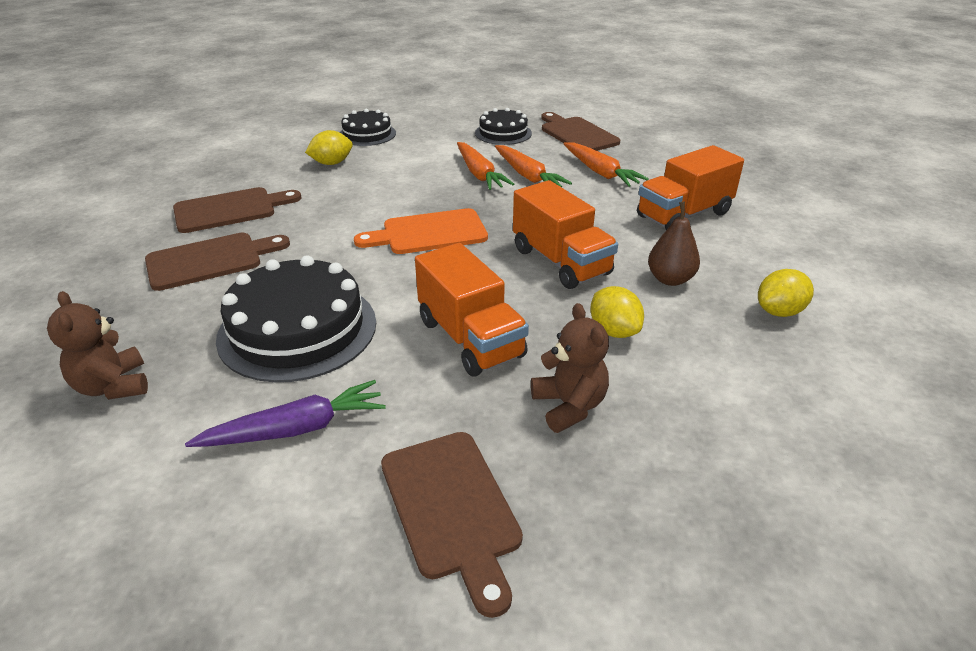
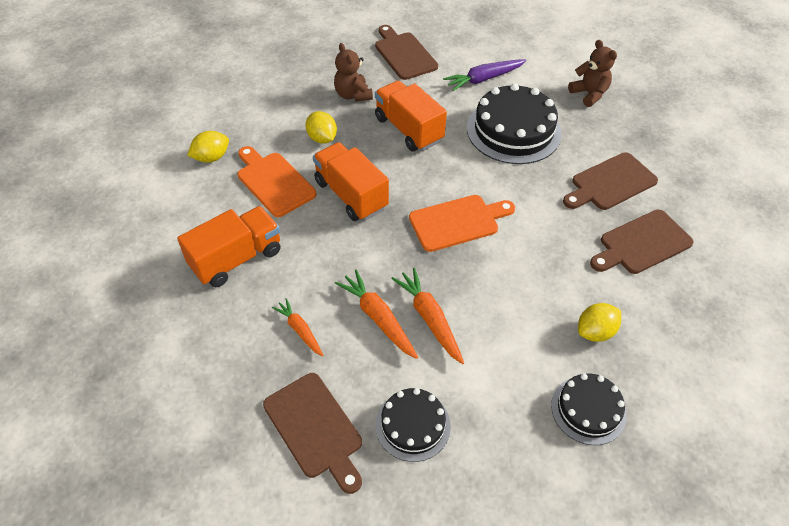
camera: 175 degrees right, 15 degrees up
orange carrot [563,142,649,187] -> orange carrot [272,298,324,356], size x0.64
brown pear [648,202,700,286] -> orange cutting board [238,146,316,217]

